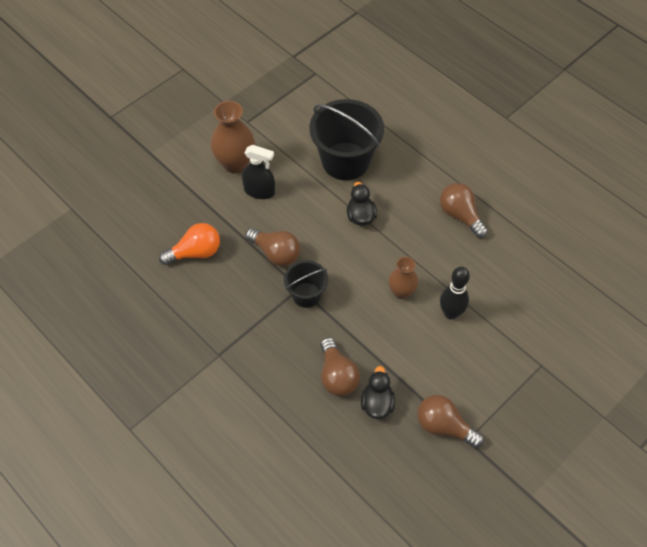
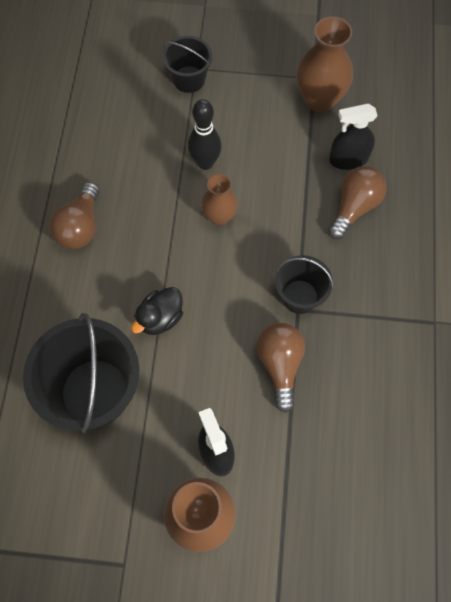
camera: 130 degrees left, 10 degrees up
orange light bulb [159,223,220,265] -> none
black duck [361,366,395,419] -> black spray bottle [329,103,378,170]
brown light bulb [417,395,484,448] -> brown vase [297,16,353,113]
none -> black bucket [162,36,213,93]

